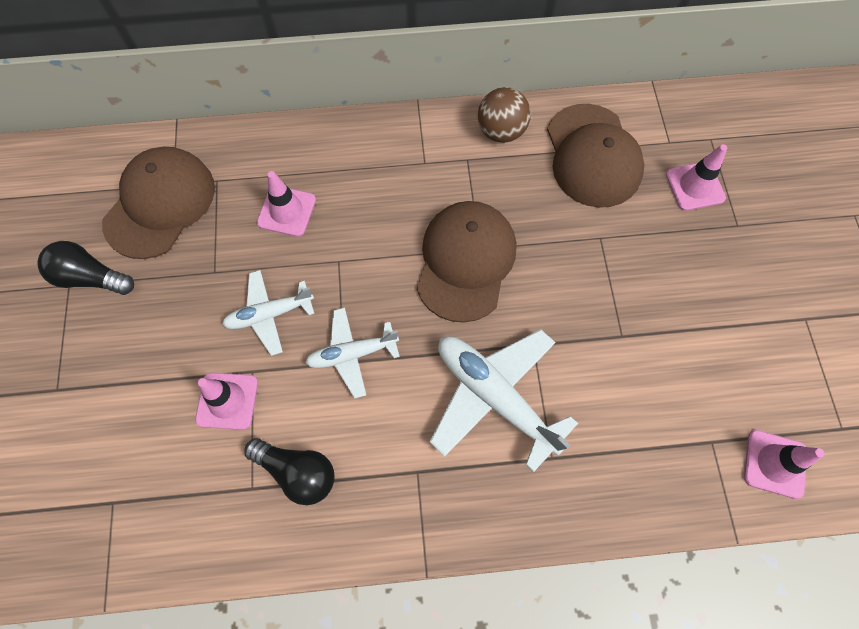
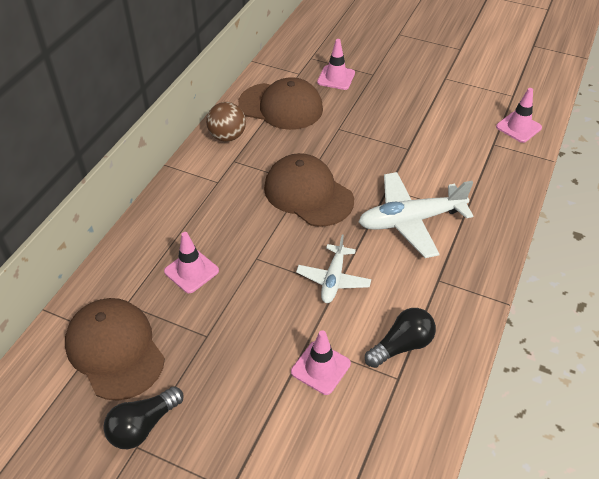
camera: 60 degrees left, 20 degrees down
white plane [222,270,315,356] -> none

